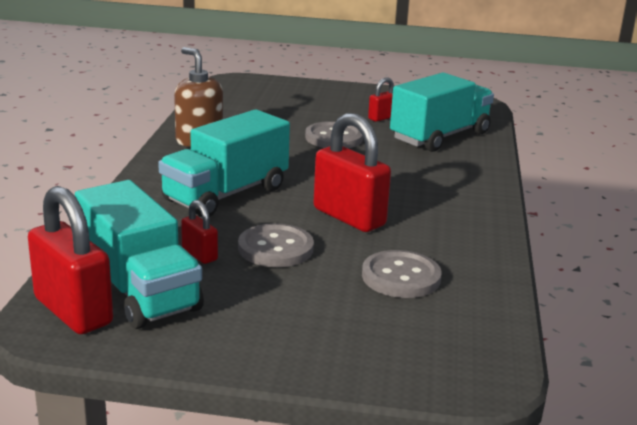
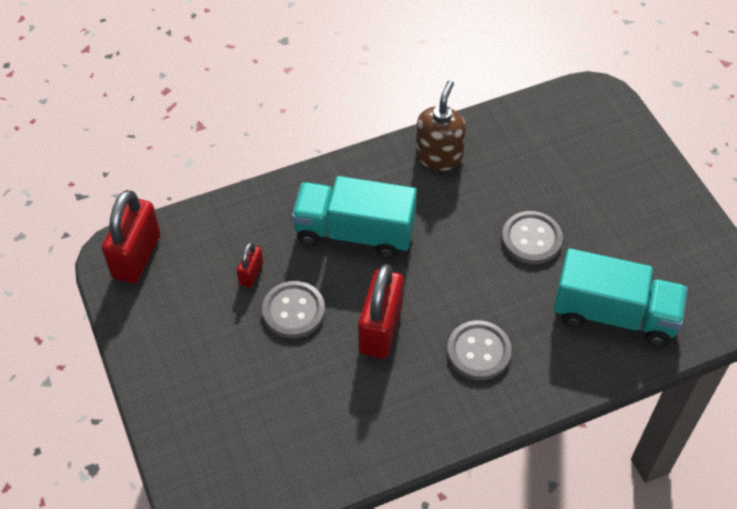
camera: 60 degrees right, 30 degrees up
turquoise truck [75,180,204,329] -> none
grey button [362,250,442,298] -> grey button moved to [447,320,512,380]
red padlock [368,77,394,122] -> none

